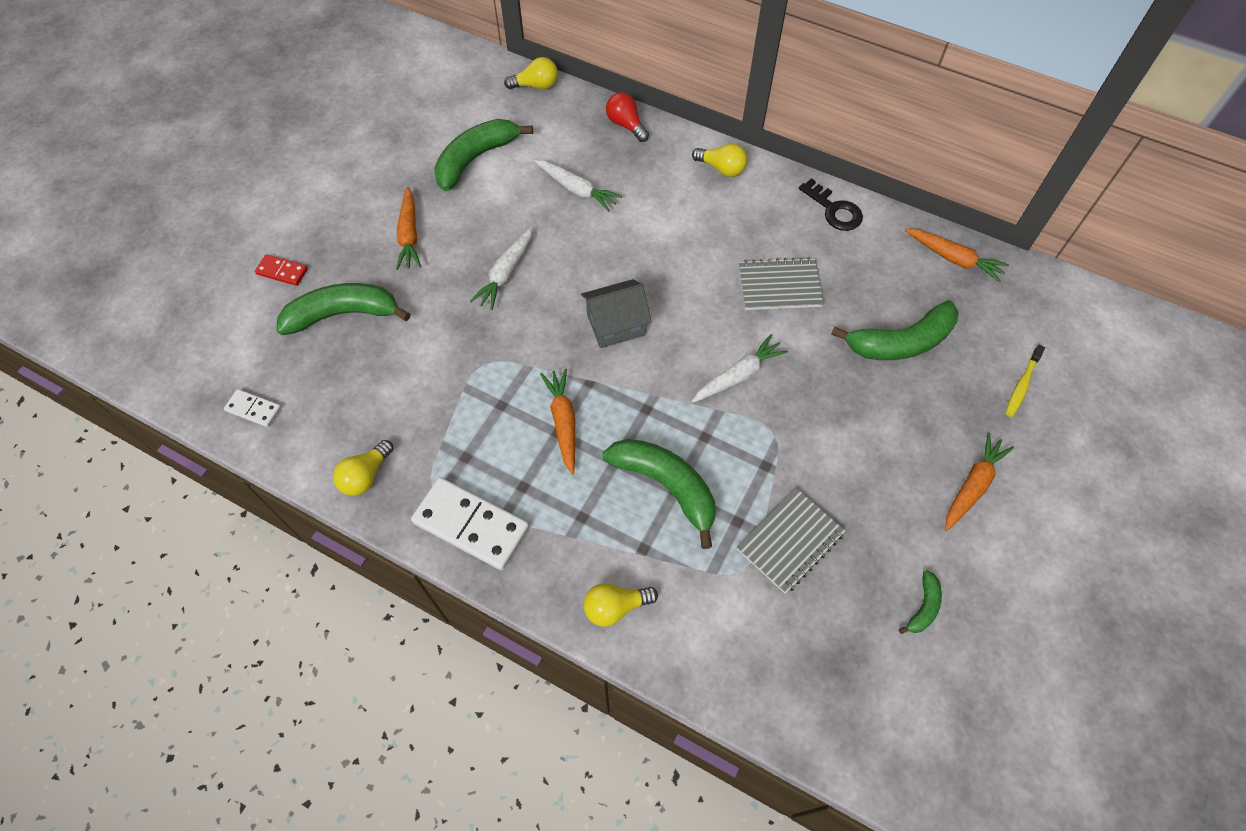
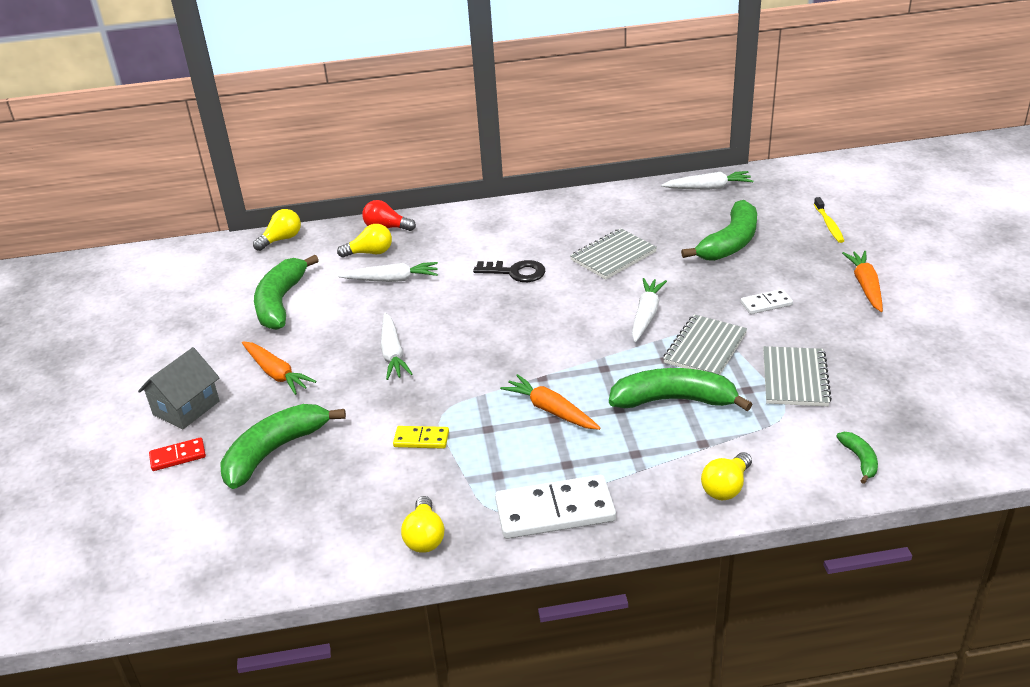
camera: 35 degrees left, 25 degrees down
white domino [224,389,282,427] -> white domino moved to [741,289,793,314]
grey house [581,279,652,348] -> grey house moved to [138,347,220,429]
yellow light bulb [692,143,747,177] -> yellow light bulb moved to [337,224,392,258]
black key [799,178,863,231] -> black key moved to [473,260,546,282]
green banana [899,570,942,634] -> green banana moved to [836,432,878,484]
orange carrot [905,228,1009,283] -> white carrot [661,171,753,190]
none -> yellow domino [393,426,449,449]
none -> grey notebook [663,314,747,375]

